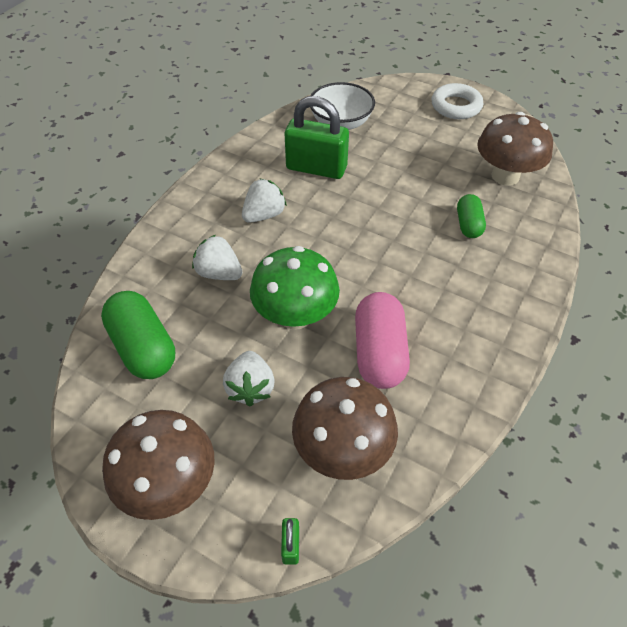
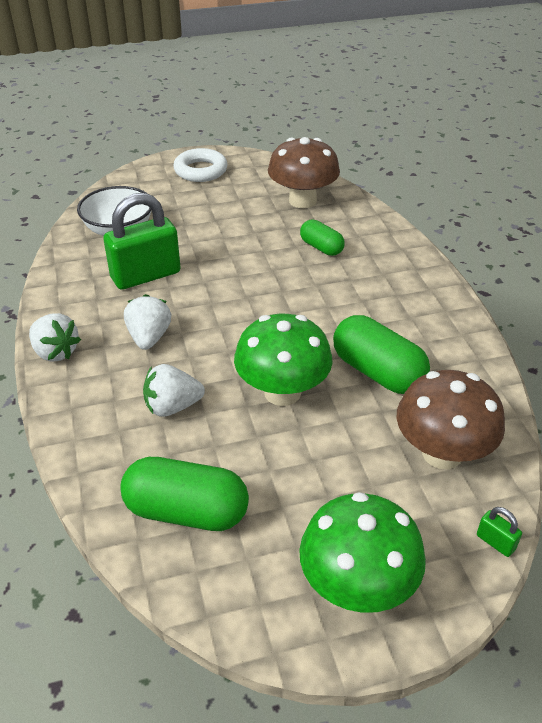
camera: 45 degrees left, 10 degrees down
brown mushroom [102,410,215,520] -> green mushroom [299,492,426,613]
white strawberry [223,351,275,407] -> white strawberry moved to [29,313,81,362]
pink capsule [355,292,410,389] -> green capsule [333,315,430,394]

